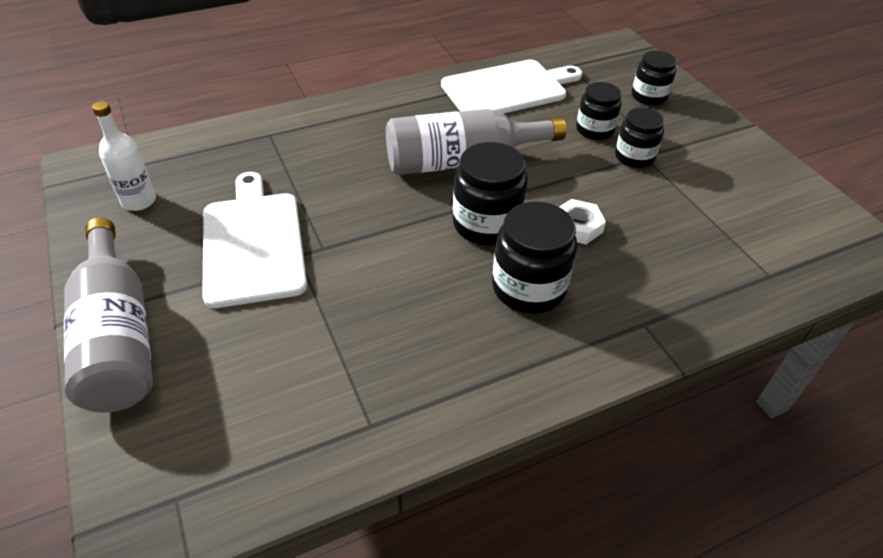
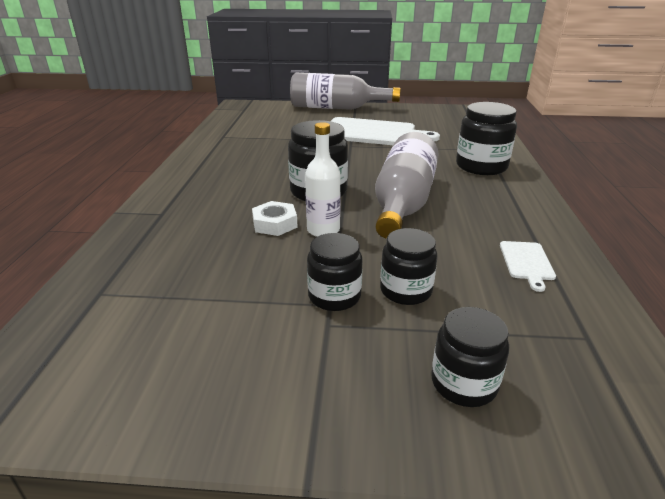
camera: 120 degrees right, 15 degrees down
white bottle [92,101,156,211] -> white bottle moved to [305,122,341,237]
white cutting board [441,59,582,114] -> white cutting board [500,241,556,292], size x0.44
black jar [492,201,577,314] -> black jar moved to [456,102,517,175]

